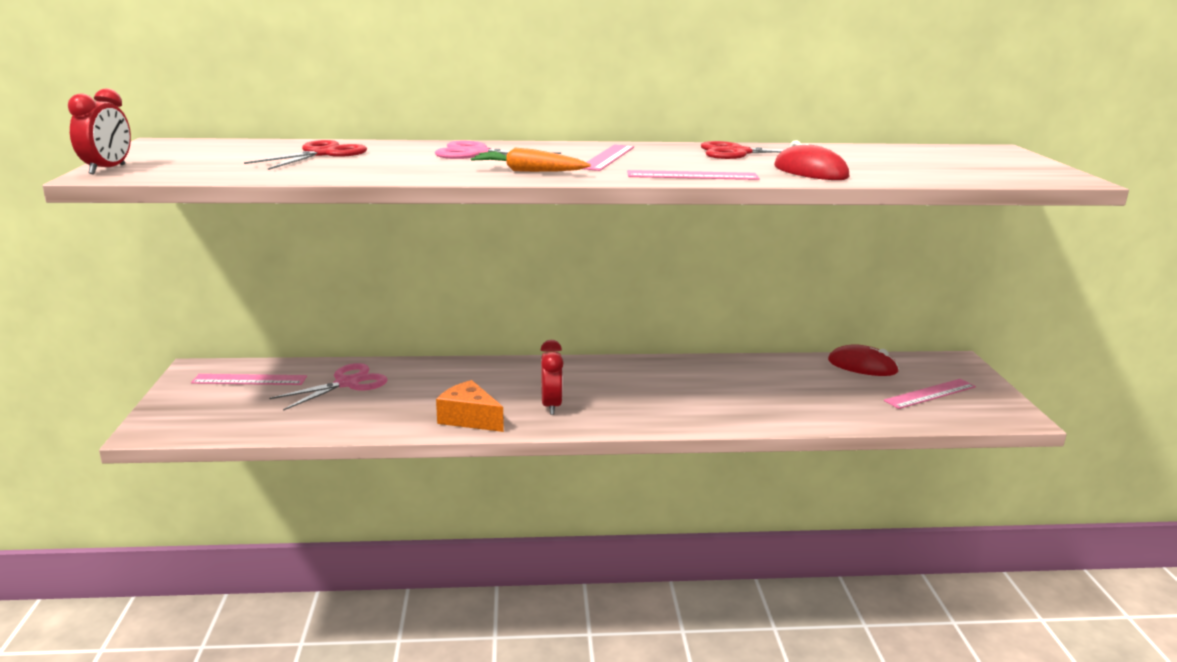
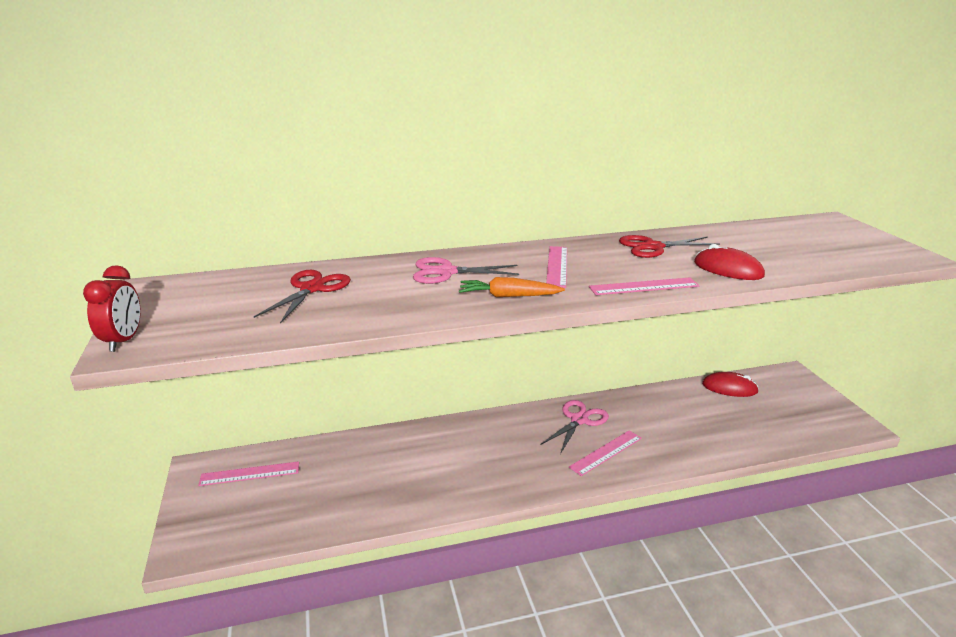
camera: 10 degrees left, 5 degrees up
pink scissors [269,363,388,411] -> pink scissors moved to [541,400,609,454]
orange cheese [436,380,504,432] -> none
red clock [541,340,563,415] -> none
pink ruler [884,379,976,409] -> pink ruler moved to [569,430,642,476]

